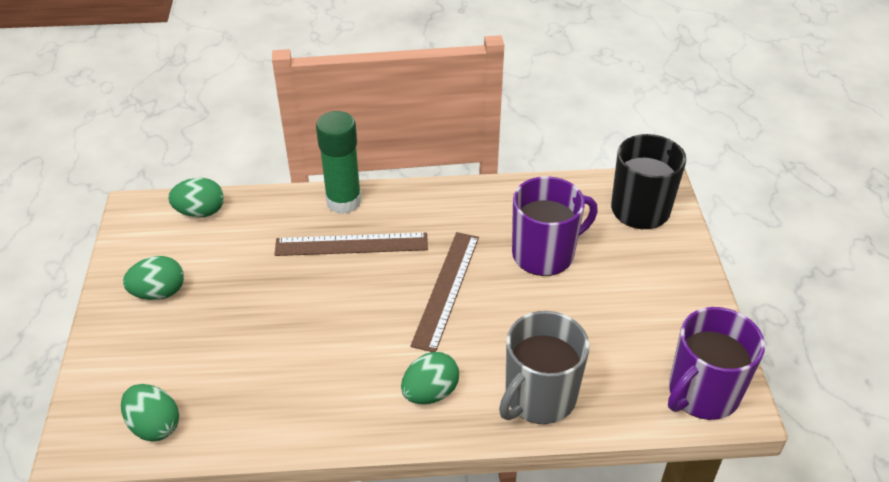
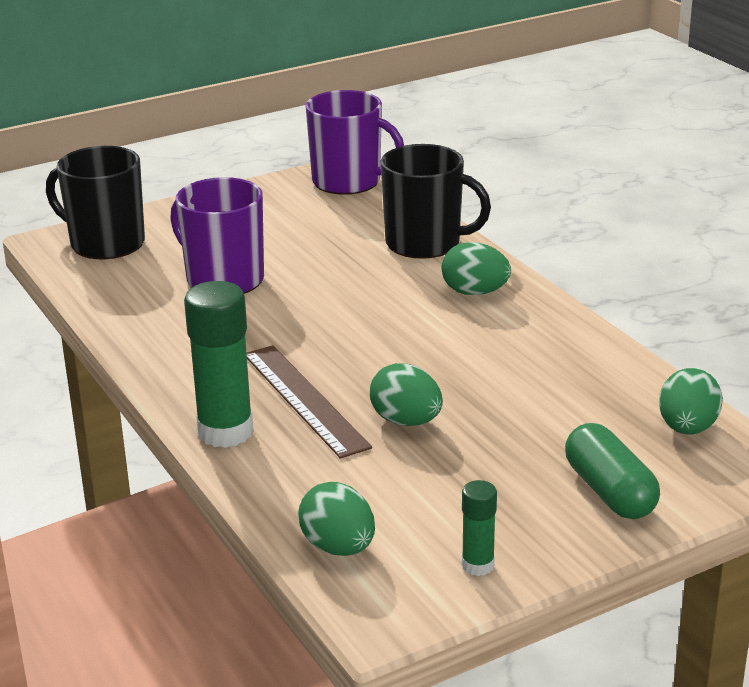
camera: 115 degrees left, 15 degrees down
green egg [123,256,184,300] -> green egg moved to [370,363,443,426]
brown ruler [410,232,479,352] -> none
grey mug [499,311,590,424] -> black mug [381,144,491,259]
none -> green glue stick [462,480,497,576]
none -> green capsule [565,423,660,519]

